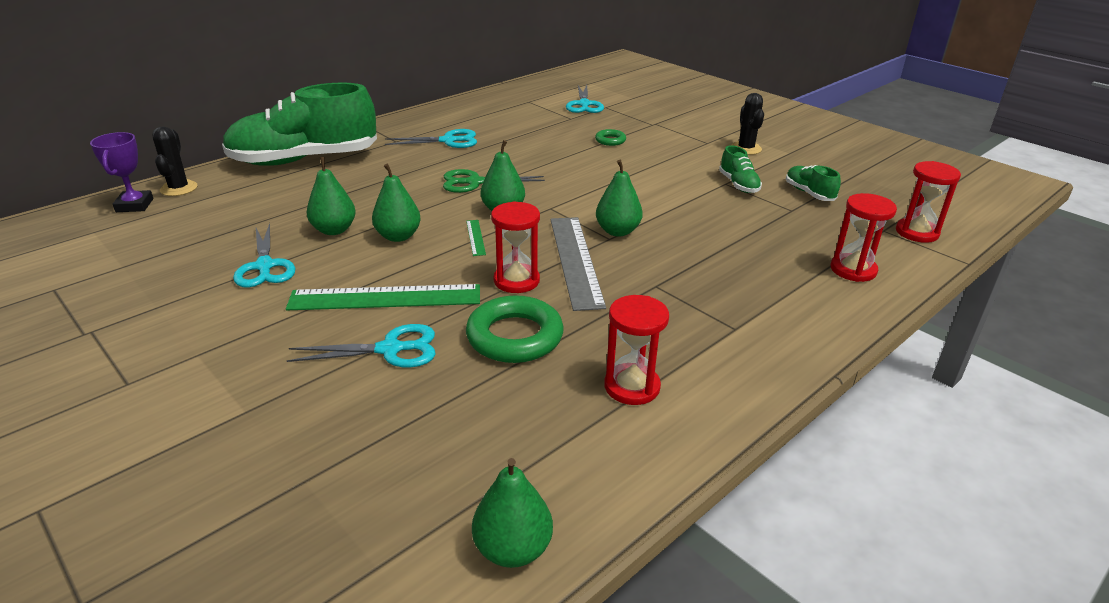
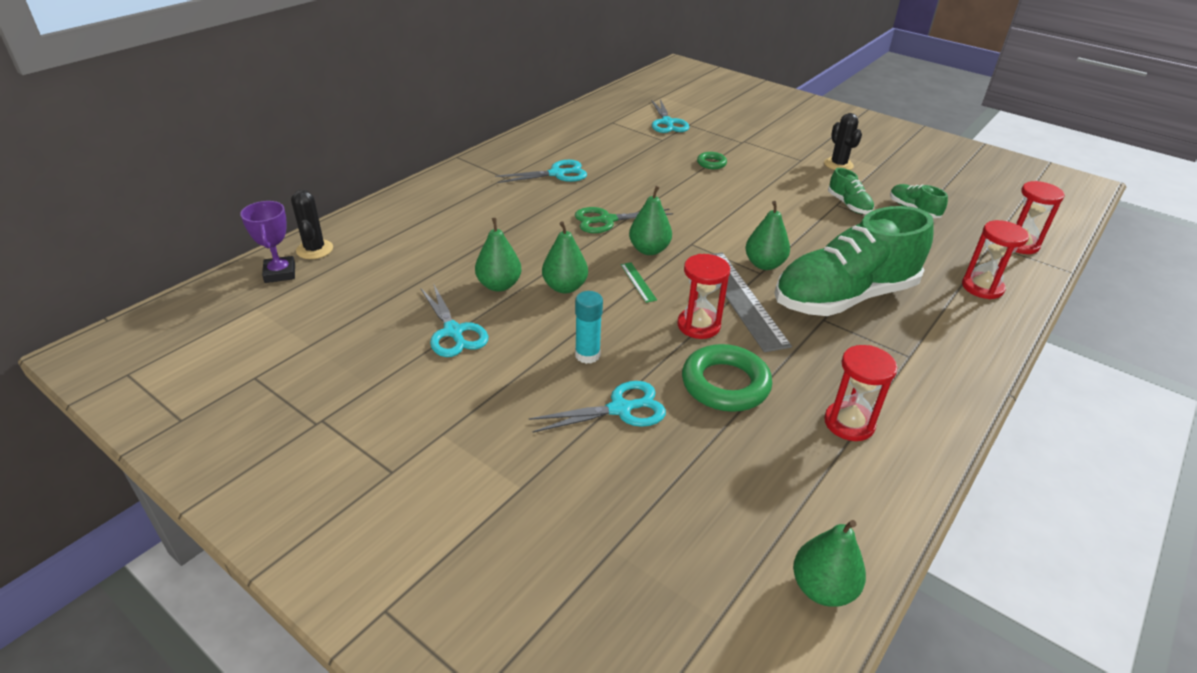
camera: 10 degrees left, 5 degrees up
green shoe [222,83,377,166] -> green shoe moved to [774,206,934,316]
green ruler [286,284,480,310] -> turquoise glue stick [575,291,603,364]

